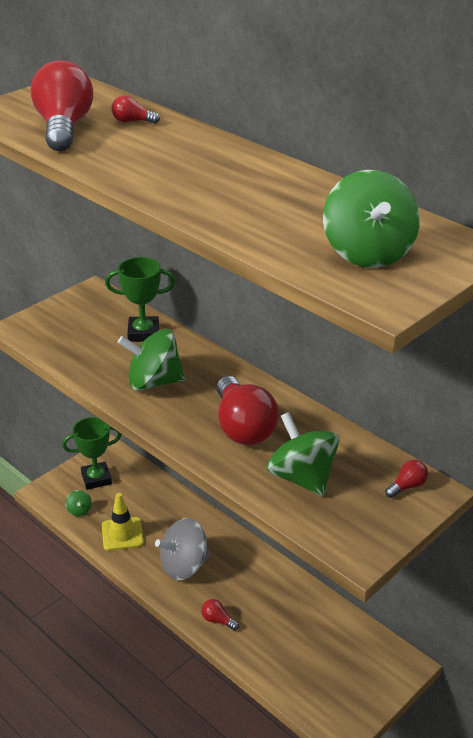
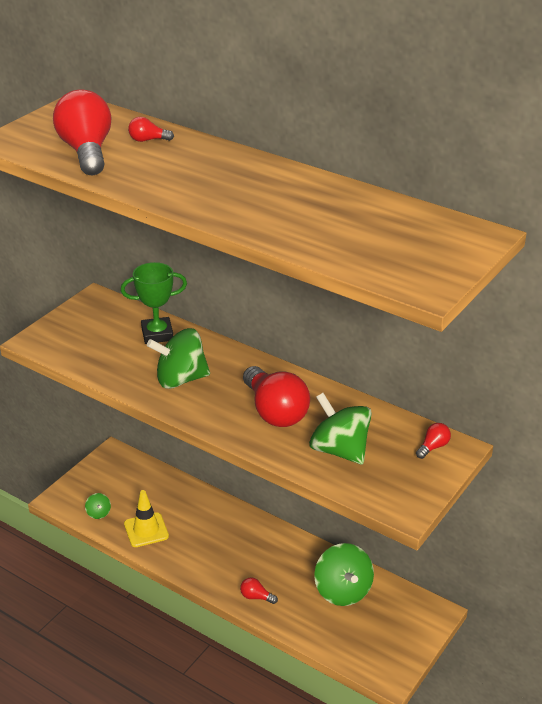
camera: 10 degrees left, 0 degrees up
green trophy [62,417,122,490] -> none
grey spinning top [155,518,210,581] -> none
green spinning top [323,170,420,268] -> green spinning top moved to [314,543,374,606]

